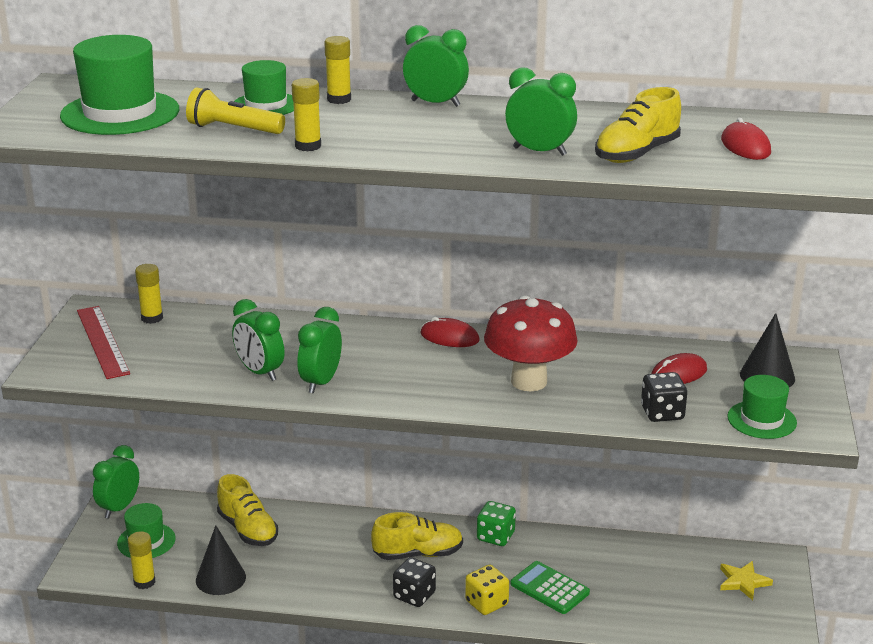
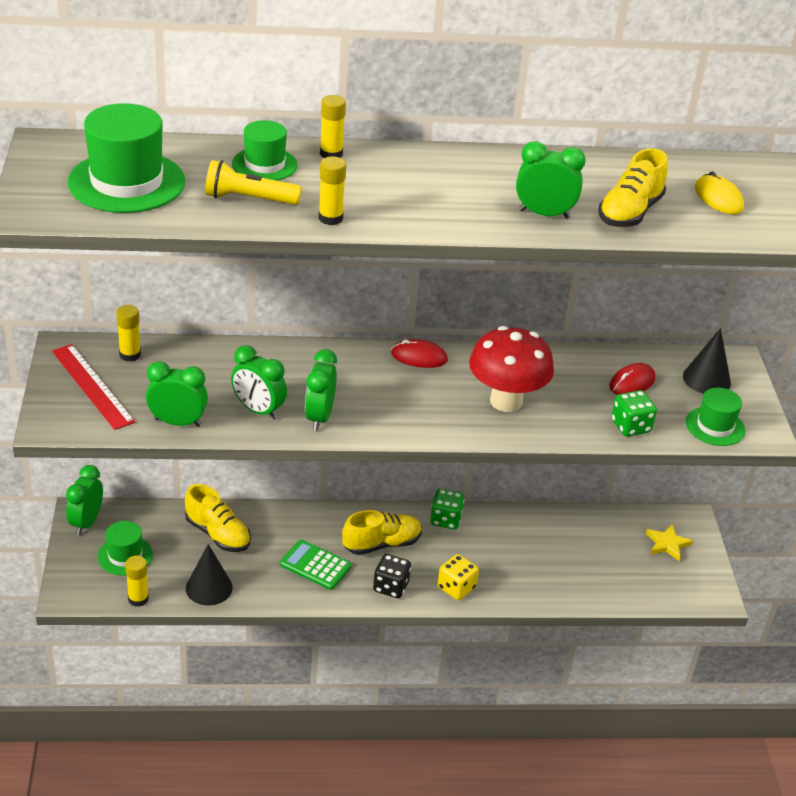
camera: 15 degrees left, 10 degrees up
green clock [403,25,469,107] -> green clock moved to [146,361,208,427]
green calculator [511,561,590,614] -> green calculator moved to [280,540,352,590]
black dice [641,372,687,422] -> green dice [611,390,657,437]
red mouse [721,118,771,160] -> yellow mouse [695,171,744,215]

